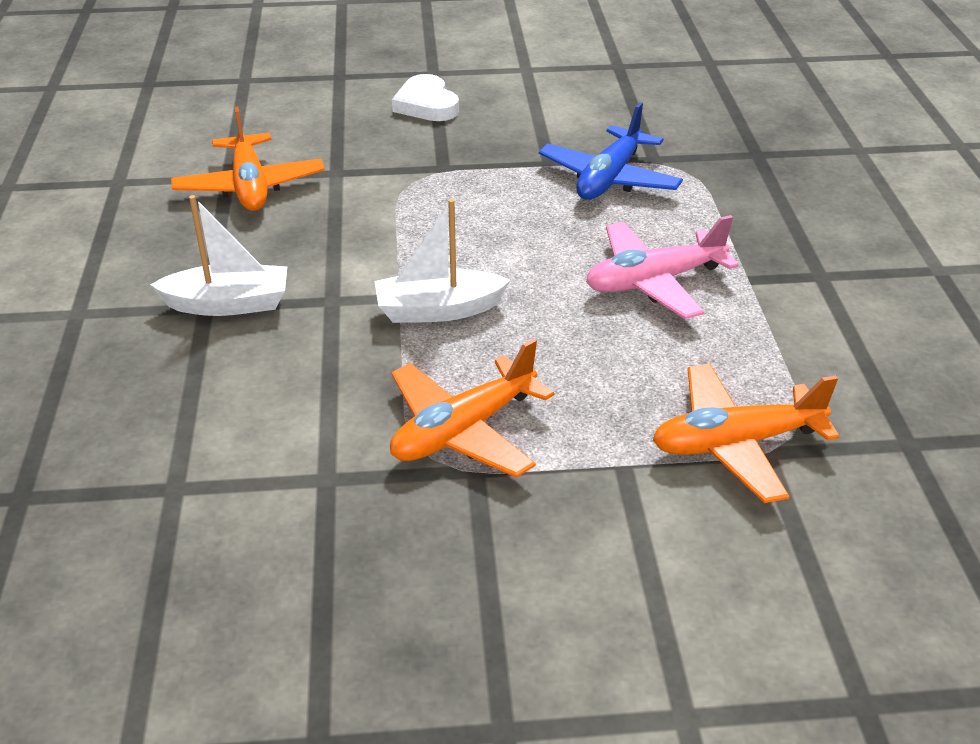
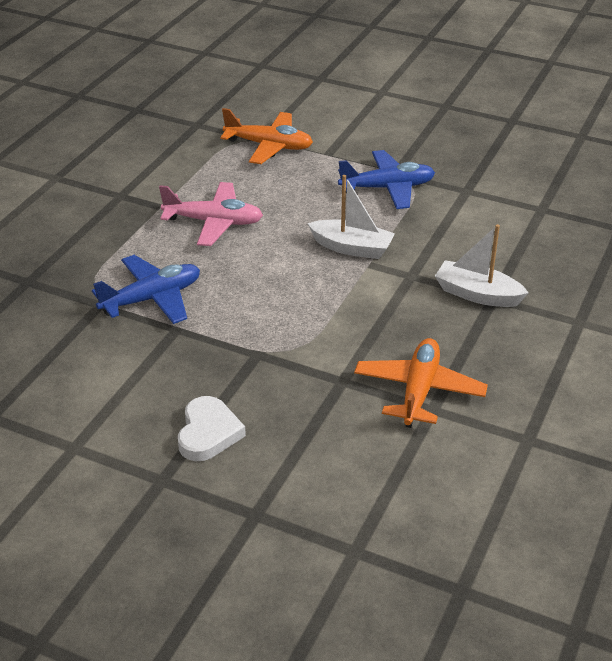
camera: 150 degrees left, 0 degrees up
orange plane [390,338,554,478] -> blue plane [338,150,435,209]

